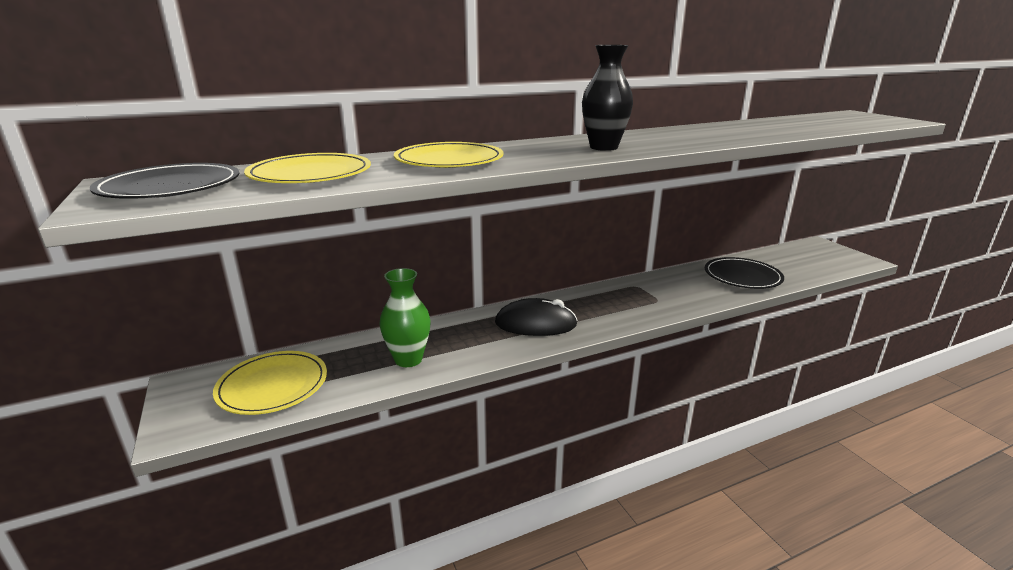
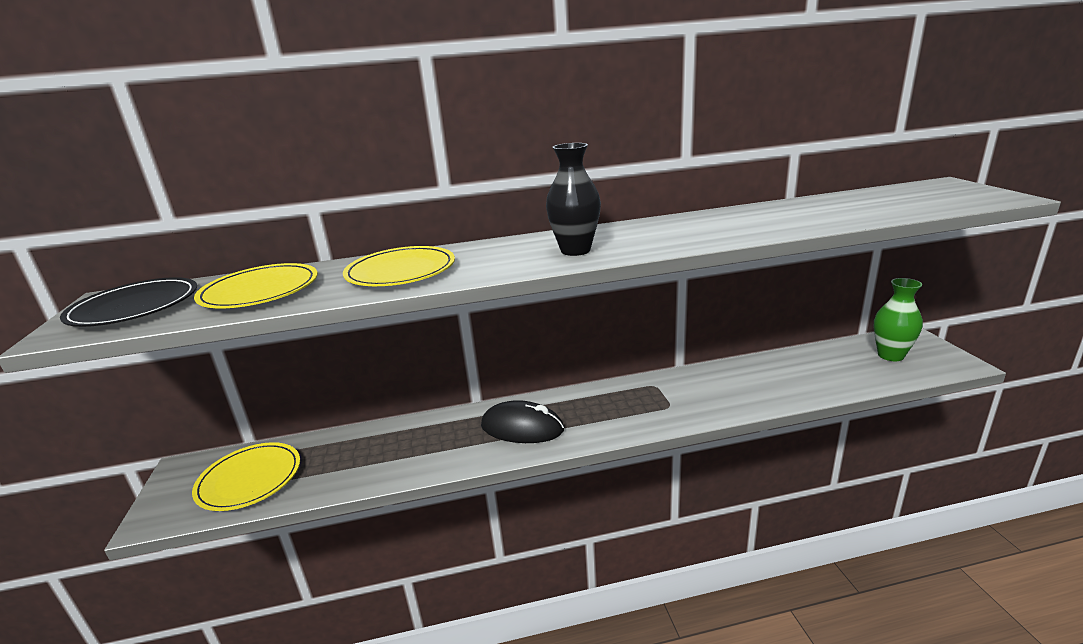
camera: 15 degrees right, 0 degrees up
green vase [380,268,431,367] -> green vase moved to [874,278,923,361]
black plate [705,257,784,289] -> none

